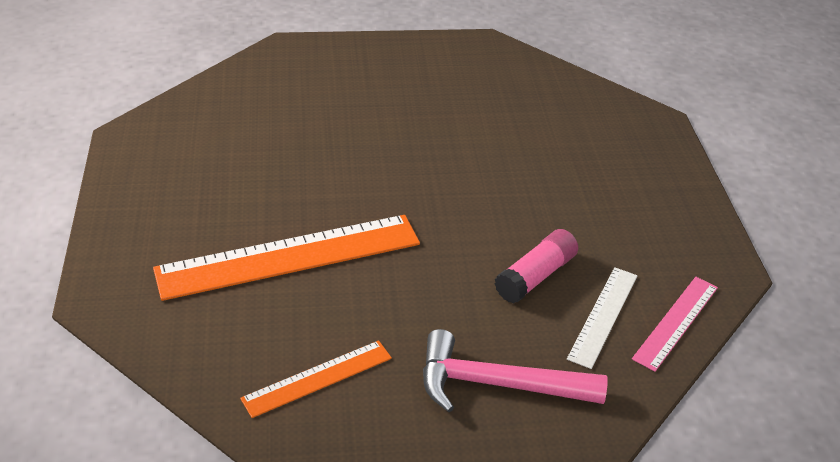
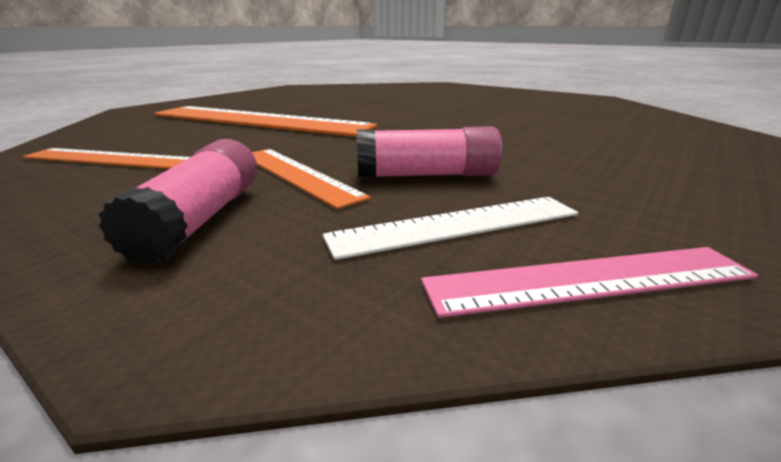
camera: 45 degrees right, 15 degrees down
pink hammer [423,329,608,412] -> pink glue stick [99,139,257,264]
none -> orange ruler [252,149,371,209]

